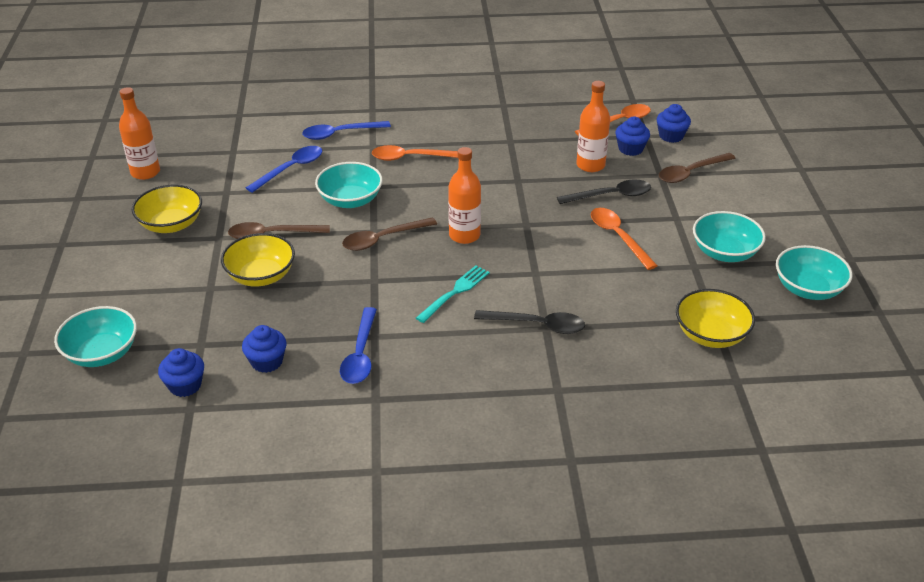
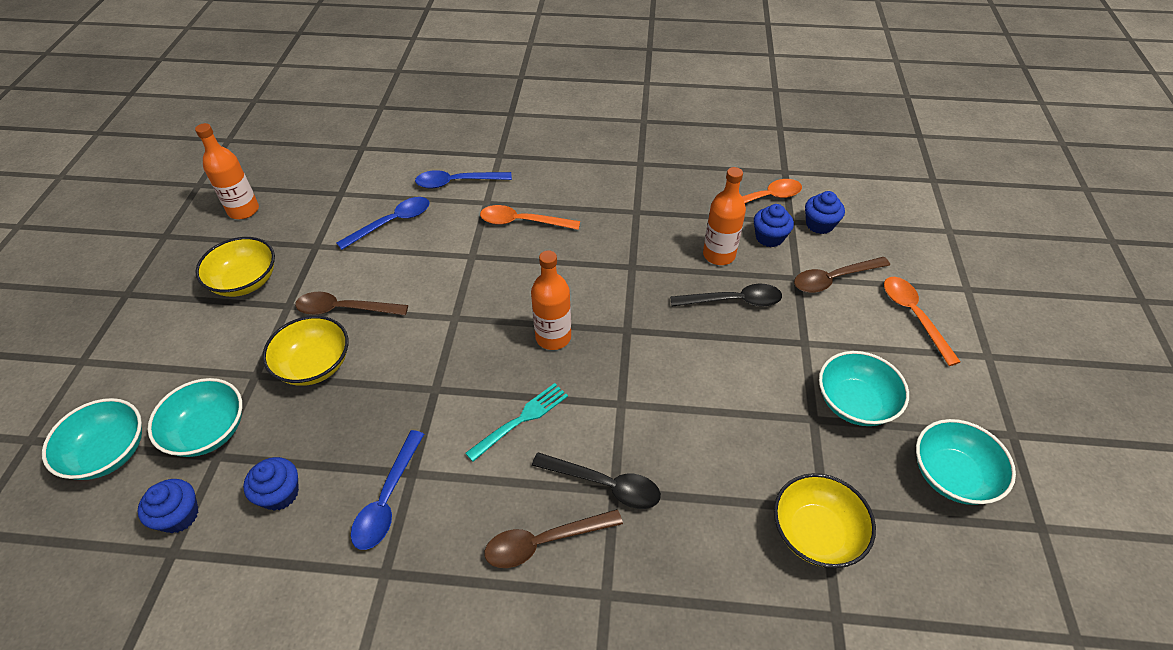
camera: 10 degrees right, 10 degrees up
turquoise bowl [315,162,383,208] -> turquoise bowl moved to [148,378,242,457]
brown spoon [342,217,437,251] -> brown spoon moved to [485,509,623,568]
orange spoon [591,208,658,270] -> orange spoon moved to [884,277,961,366]

